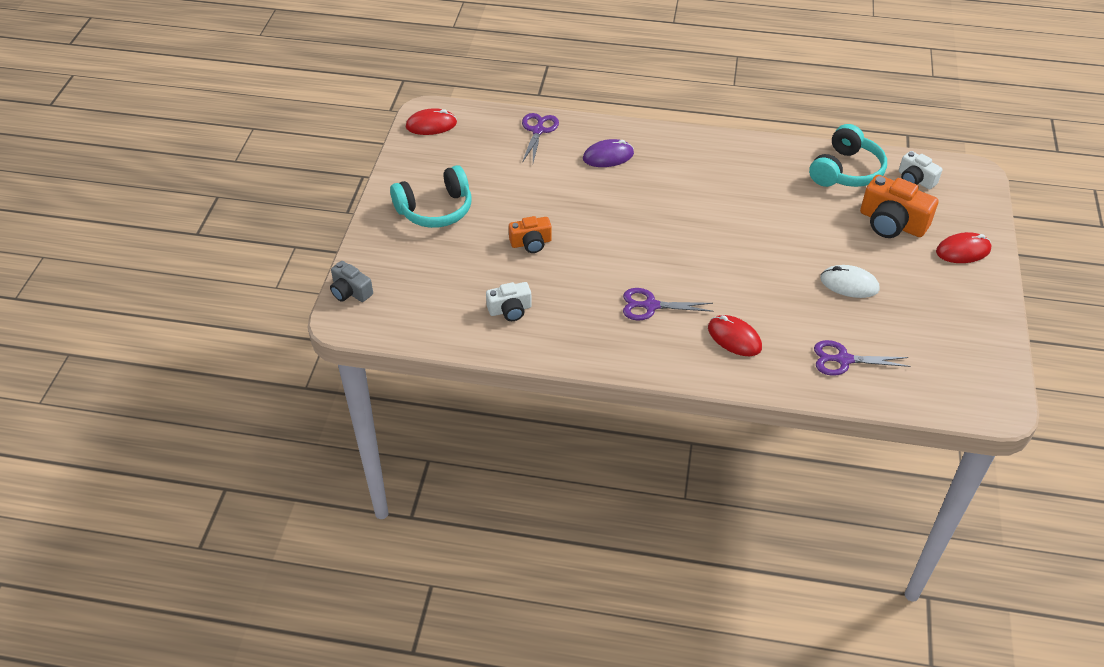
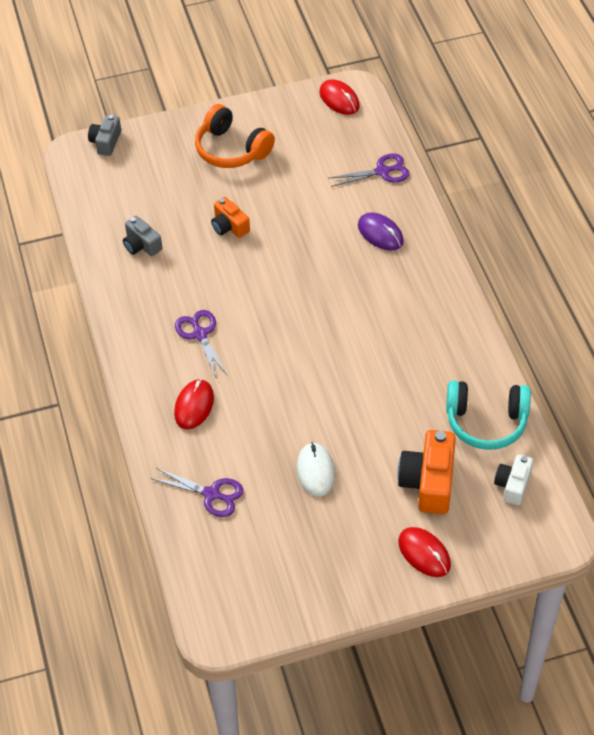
camera: 65 degrees right, 5 degrees up
turquoise headphones [390,165,471,228] -> orange headphones [195,104,275,168]
white camera [486,282,532,321] -> grey camera [123,216,162,256]
purple scissors [814,340,911,376] -> purple scissors turned 135 degrees clockwise [151,468,243,517]

